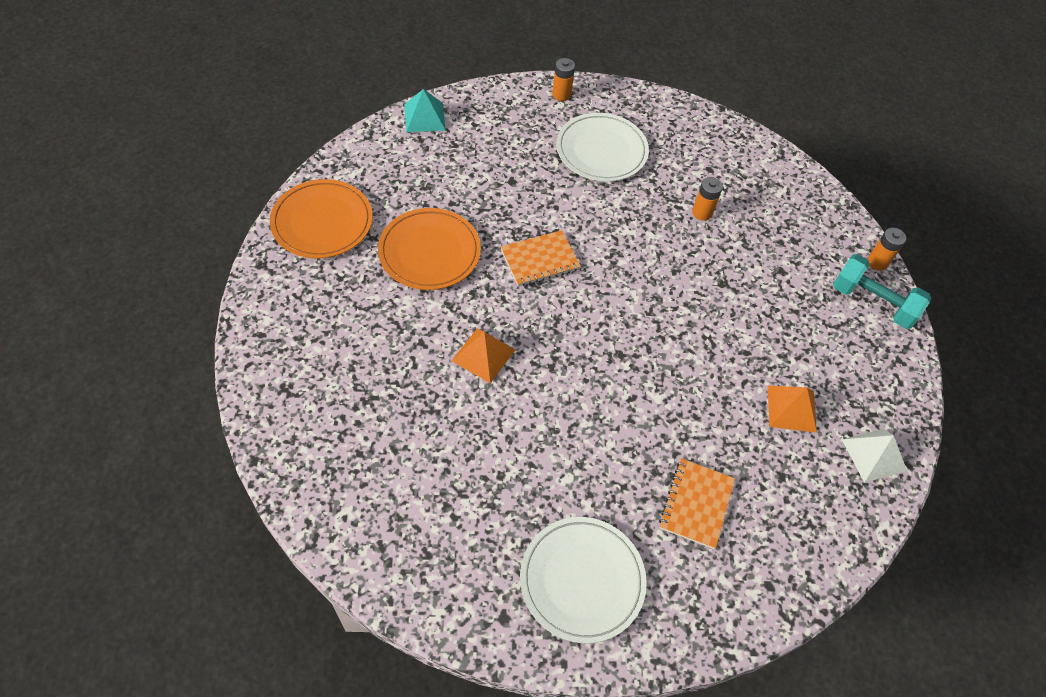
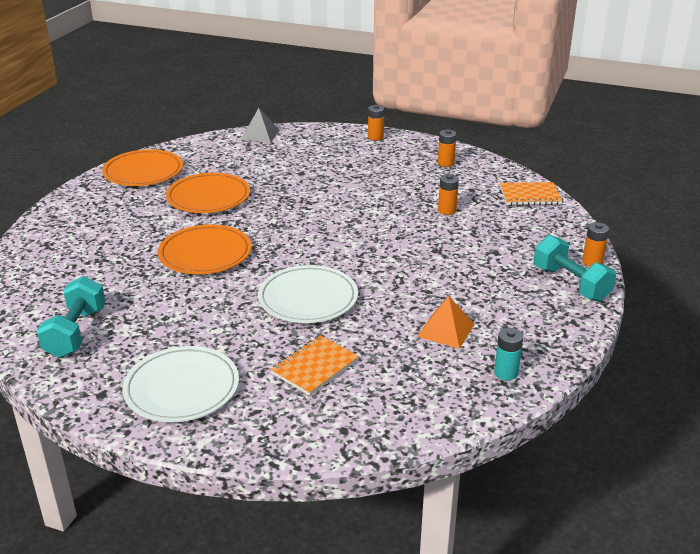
camera: 25 degrees right, 25 degrees down
turquoise pyramid [404,89,446,132] -> grey pyramid [241,108,279,143]
orange pyramid [452,328,515,383] -> orange plate [158,224,252,274]
orange notebook [501,230,581,286] -> orange notebook moved to [500,182,562,205]
white plate [556,113,649,182] -> white plate moved to [258,265,358,323]
white pyramid [842,429,907,483] -> turquoise battery [494,328,523,380]
none -> turquoise dumbbell [37,276,106,358]
none -> orange battery [438,129,456,167]

